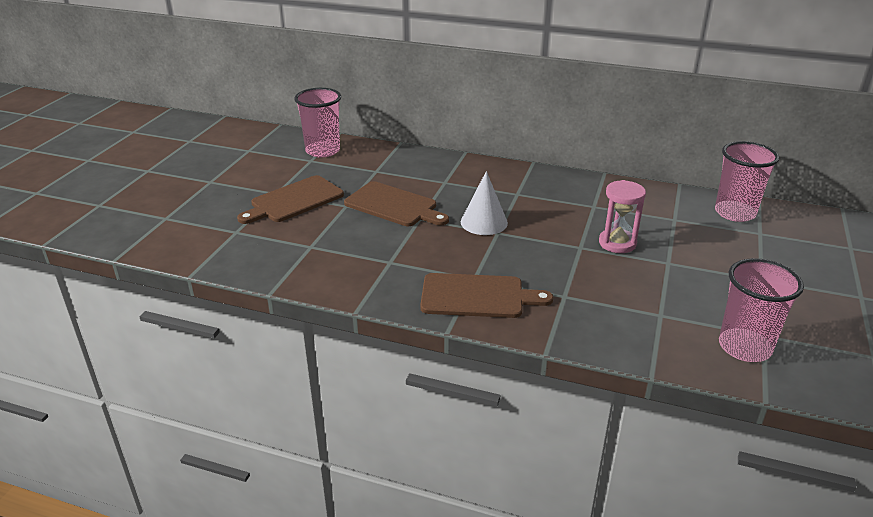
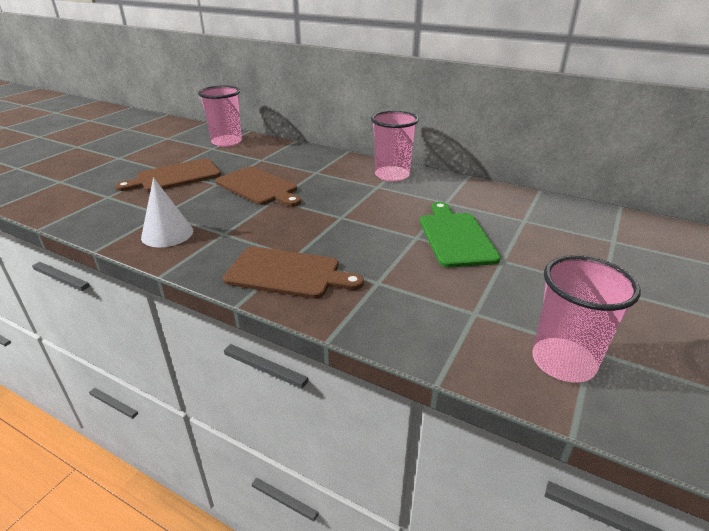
camera: 10 degrees right, 0 degrees up
white cone [461,171,508,235] -> white cone moved to [141,177,193,247]
pink hourglass [599,180,646,253] -> green cutting board [420,202,501,268]
pink cup [715,141,779,222] -> pink cup moved to [371,110,419,182]

